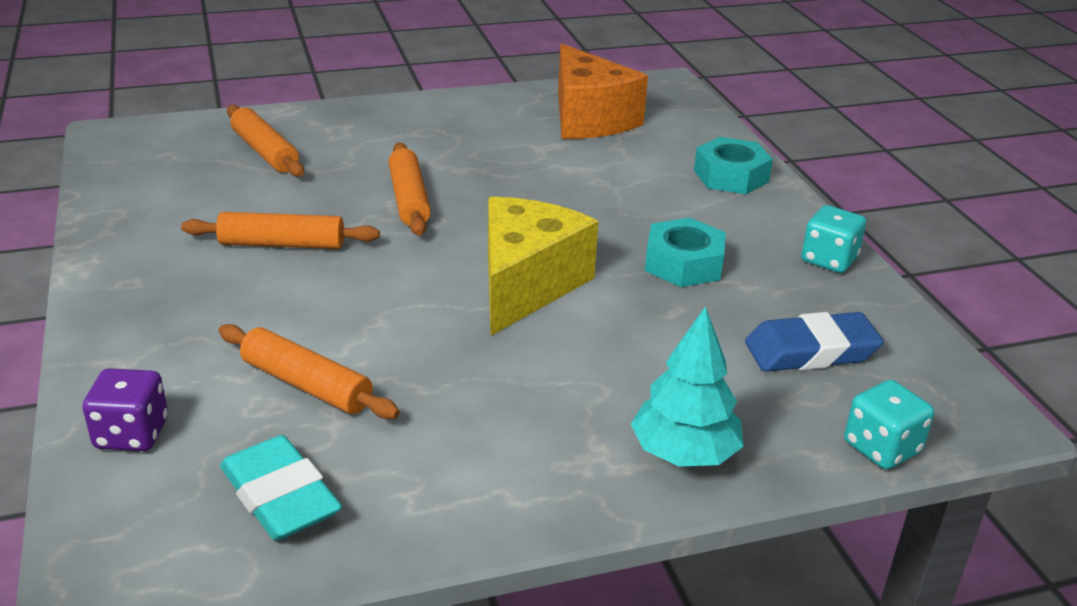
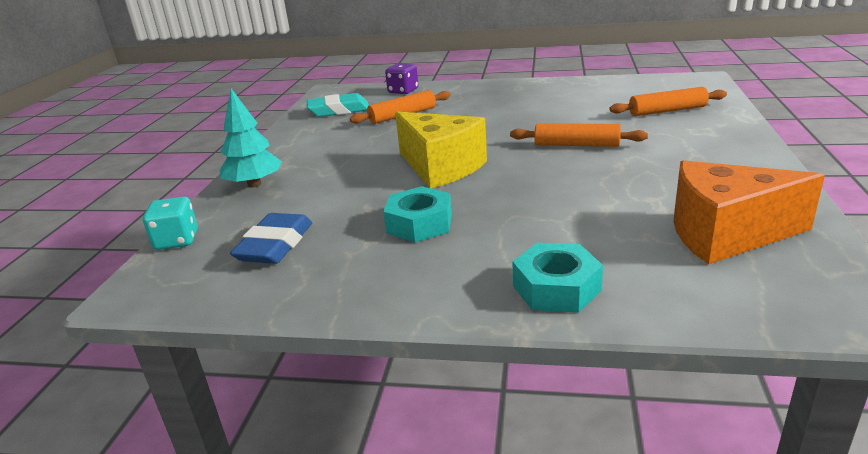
camera: 120 degrees right, 5 degrees down
orange rolling pin [181,212,380,249] -> none
turquoise dice [801,205,866,273] -> none

